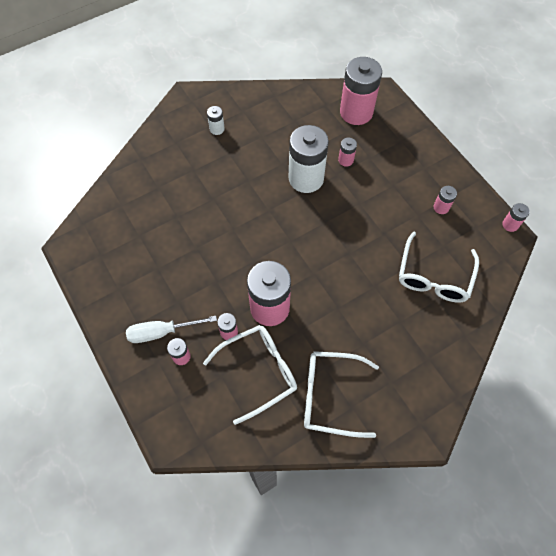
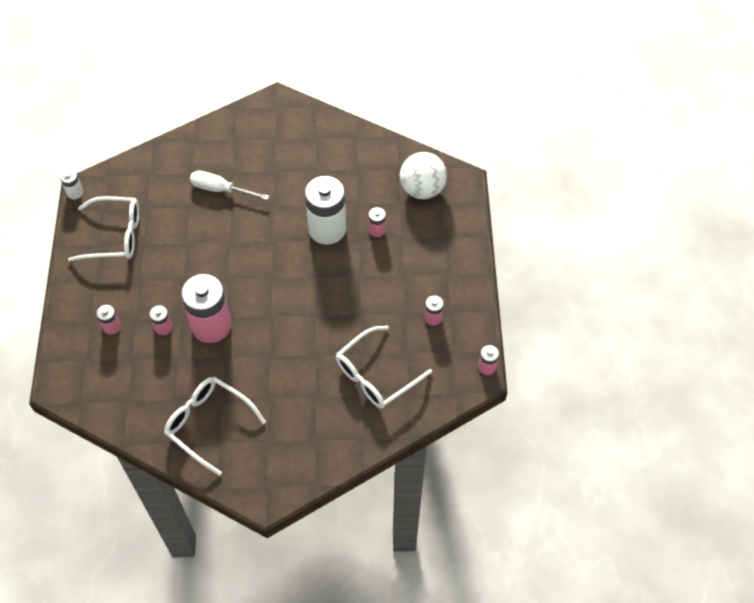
camera: 30 degrees right, 5 degrees down
white screwdriver [126,316,217,343] -> white screwdriver moved to [190,170,269,200]
white glasses [203,325,297,425] -> white glasses moved to [68,196,139,262]
white battery [207,106,225,135] -> white battery moved to [60,170,83,199]
pink battery [340,57,382,125] -> white ball [400,152,447,199]

